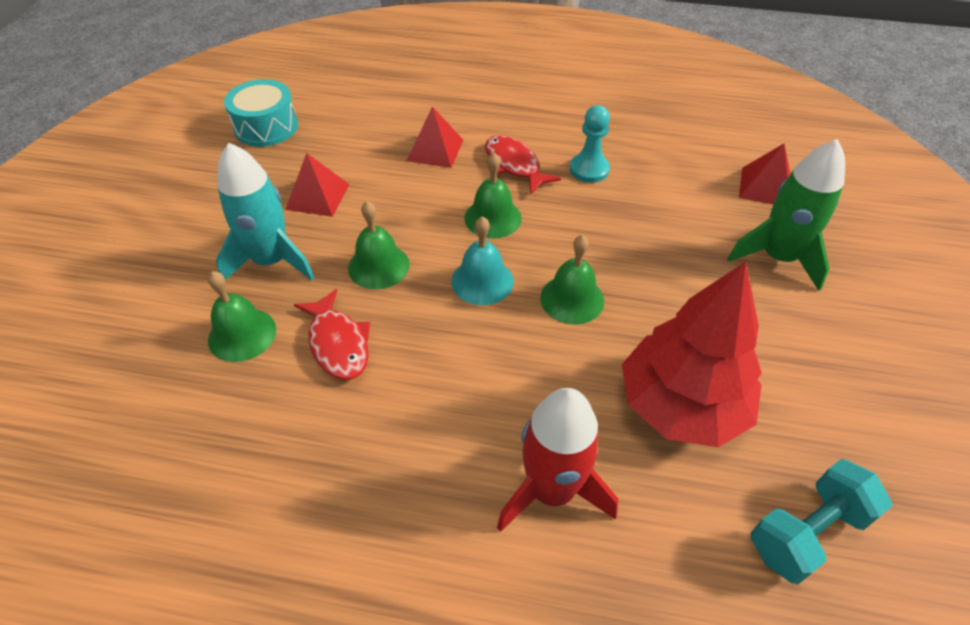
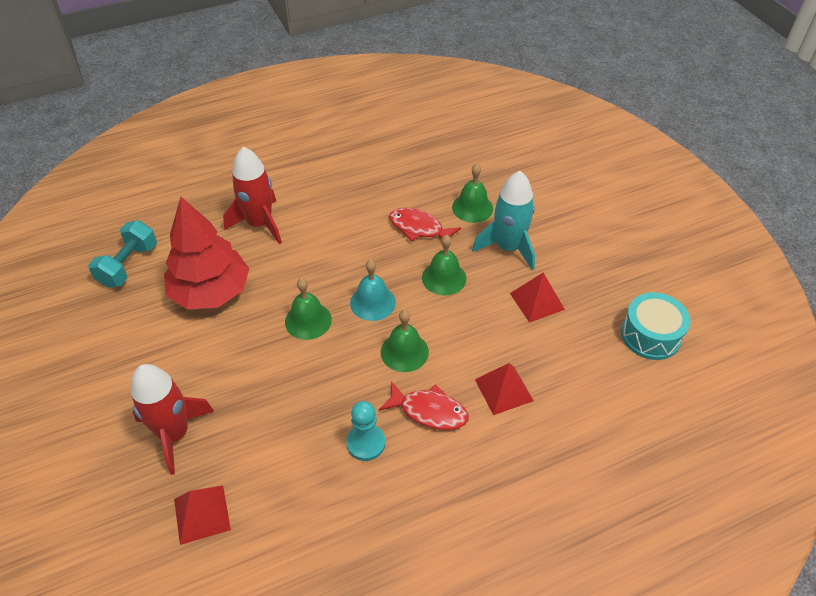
camera: 145 degrees right, 0 degrees up
green rocket [727,139,845,291] -> red rocket [131,364,215,475]

